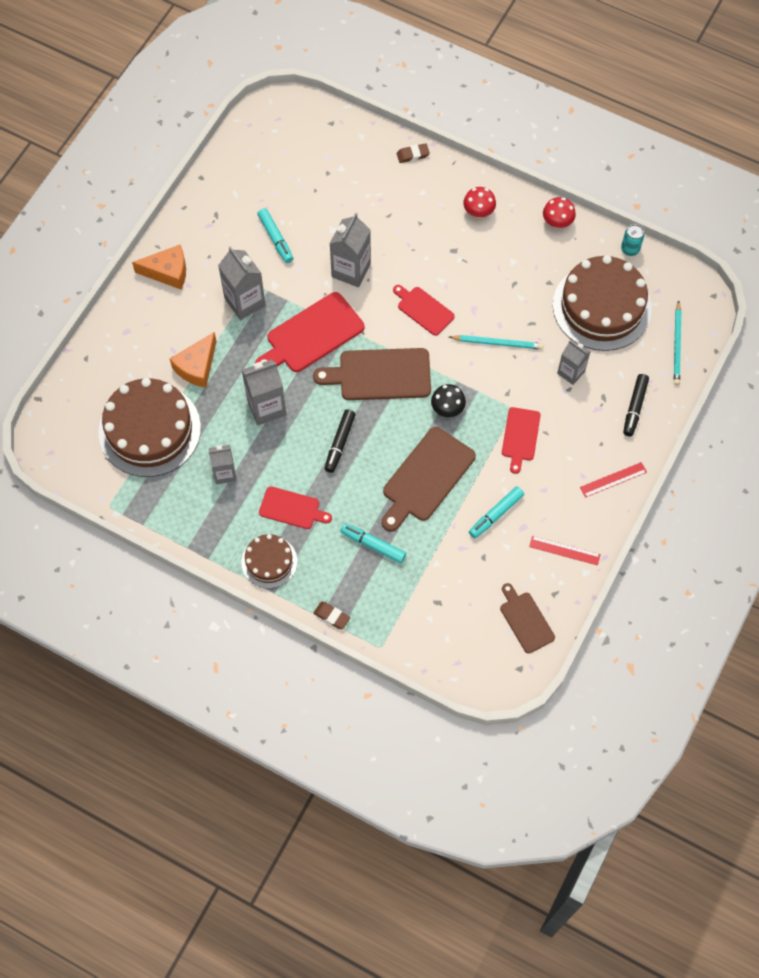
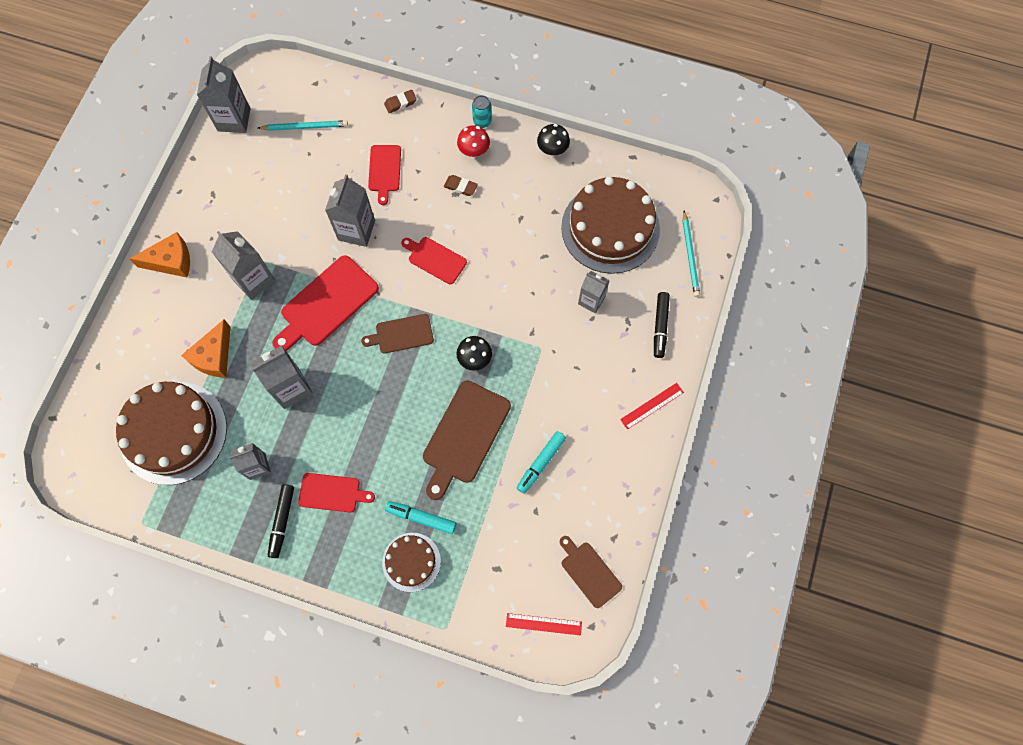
camera: 10 degrees left, 5 degrees up
brown cake [241,534,297,588] -> brown cake moved to [382,533,441,592]
turquoise marker [257,208,293,263] -> none
brown cutting board [313,348,431,400] -> brown cutting board [361,314,434,354], size x0.60
brown eraser [314,602,350,629] -> brown eraser moved to [444,175,478,196]
black marker [325,409,356,473] -> black marker moved to [268,484,294,558]
turquoise pencil [449,335,543,349] -> turquoise pencil moved to [258,120,348,131]
red cutting board [502,407,541,474] -> red cutting board moved to [368,145,401,205]
red ruler [529,536,601,565] -> red ruler moved to [506,613,582,636]
red mushroom [543,197,576,229] -> black mushroom [537,124,570,156]
turquoise can [621,224,644,256] -> turquoise can moved to [472,95,492,128]
none -> grey carton [197,56,250,133]

